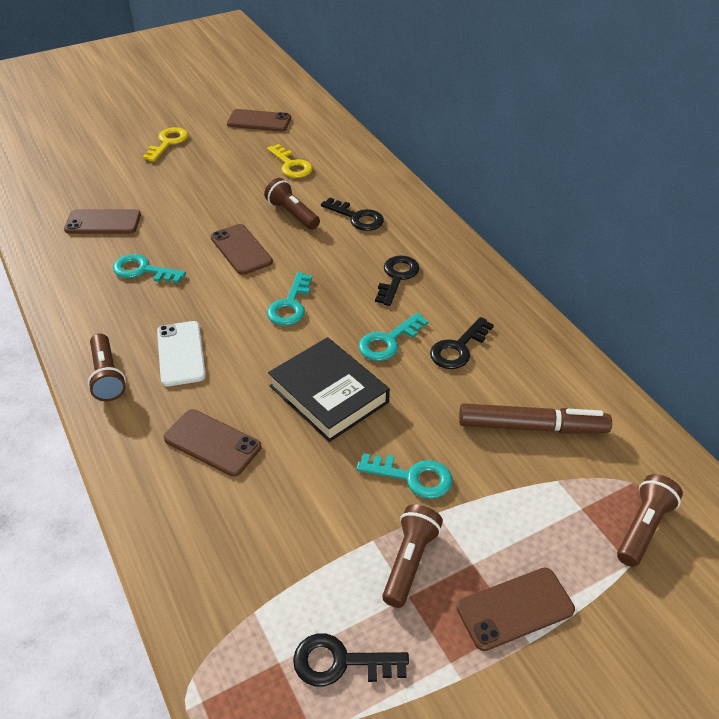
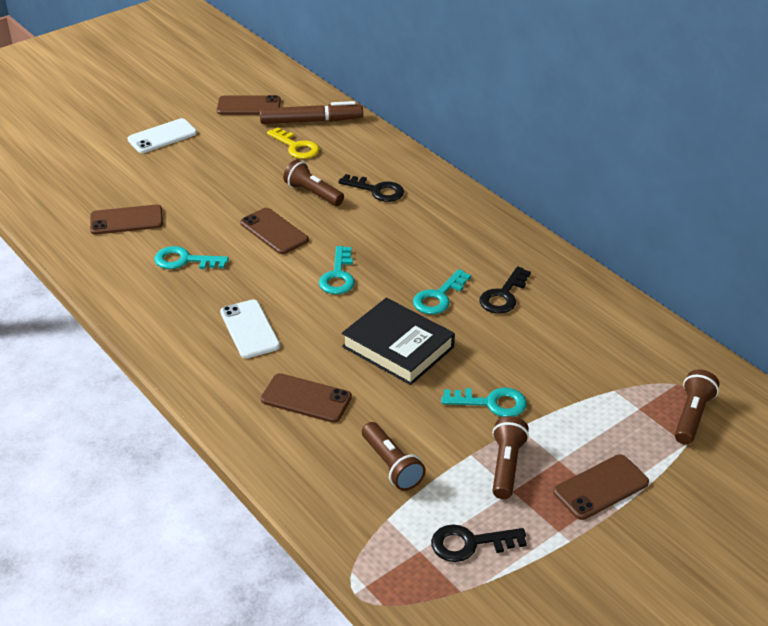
camera: 10 degrees left, 5 degrees down
brown flashlight [88,333,126,401] -> brown flashlight moved to [362,422,426,491]
yellow key [142,127,188,162] -> white phone [127,118,197,153]
black key [375,256,420,306] -> none
brown marker [459,403,612,434] -> brown marker moved to [260,101,363,124]

